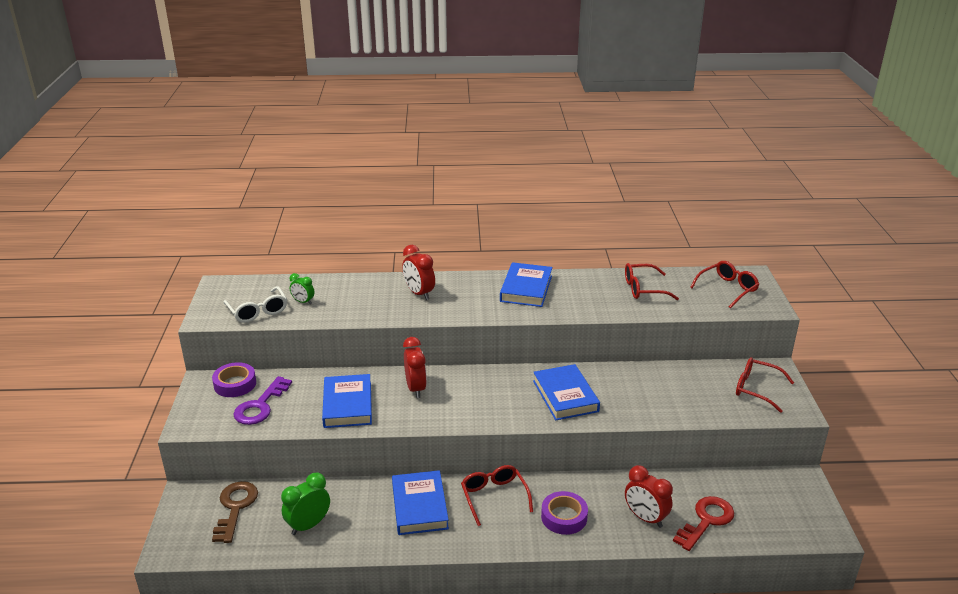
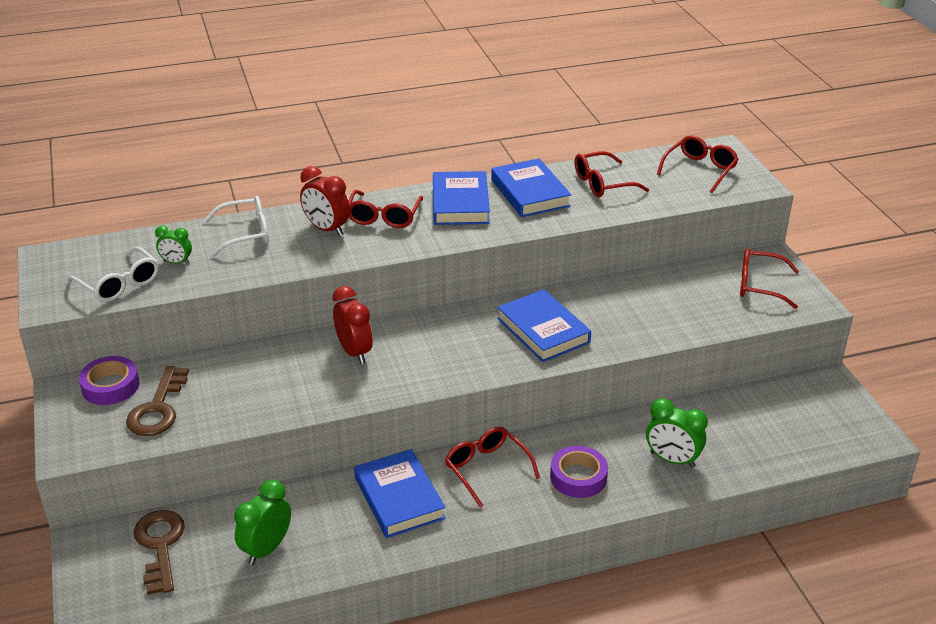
camera: 15 degrees left, 5 degrees up
purple key [233,376,292,425] -> brown key [126,366,189,436]
blue book [322,374,372,428] -> blue book moved to [491,158,571,217]
red clock [625,465,673,528] -> green clock [646,398,708,468]
red key [673,496,734,551] -> none
none -> white glasses [203,196,269,257]
none -> red glasses [349,190,423,228]

